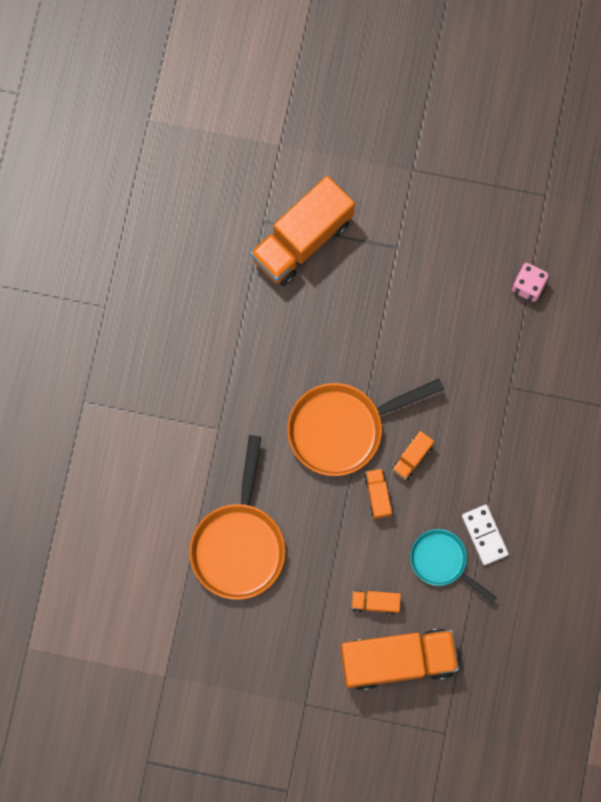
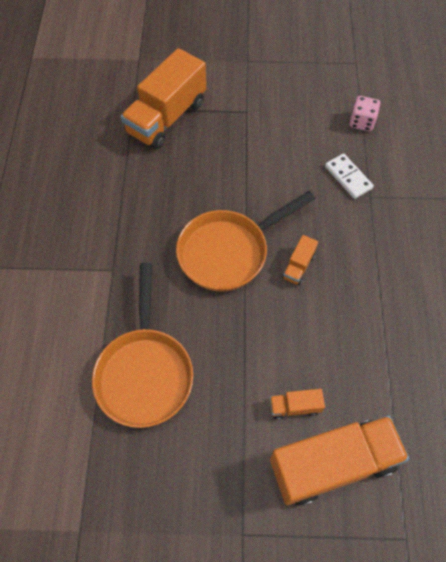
camera: 10 degrees left, 15 degrees down
orange truck [364,468,392,519] -> none
turquoise pan [410,529,497,603] -> none
white domino [462,505,509,565] -> white domino moved to [325,154,374,199]

